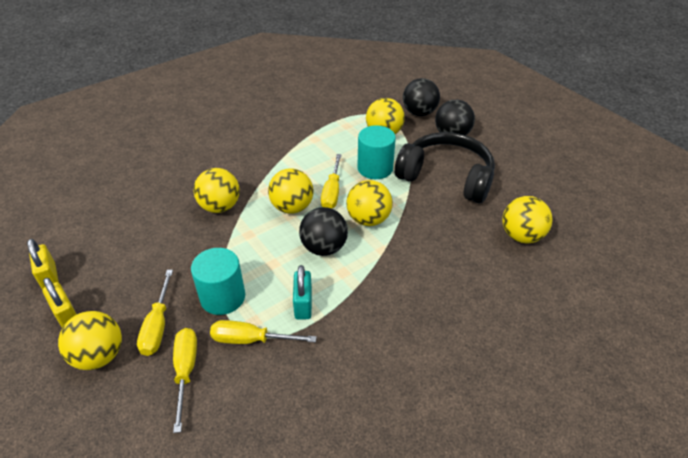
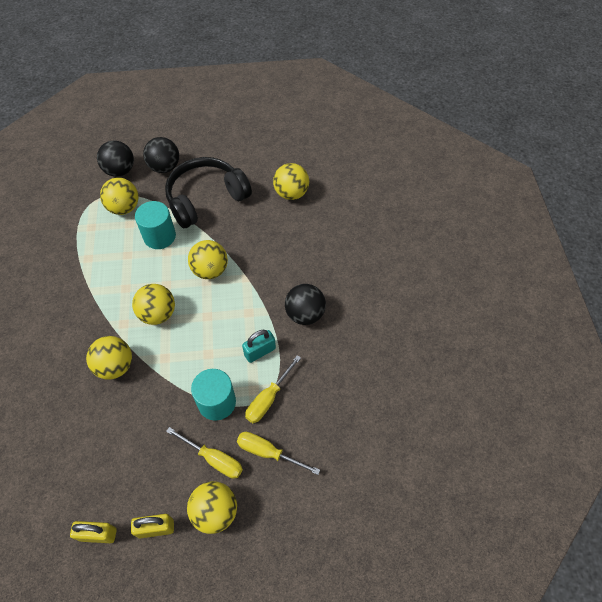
camera: 60 degrees left, 15 degrees up
turquoise padlock [293,265,312,320] -> turquoise padlock turned 60 degrees counterclockwise [242,330,276,363]
black ball [299,207,348,256] -> black ball moved to [285,284,326,325]
yellow screwdriver [321,154,342,209] -> none

